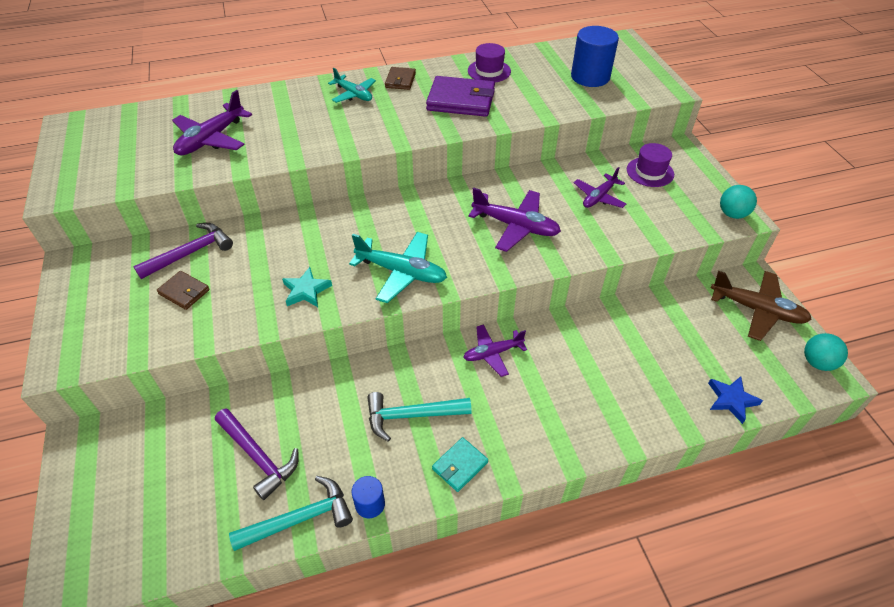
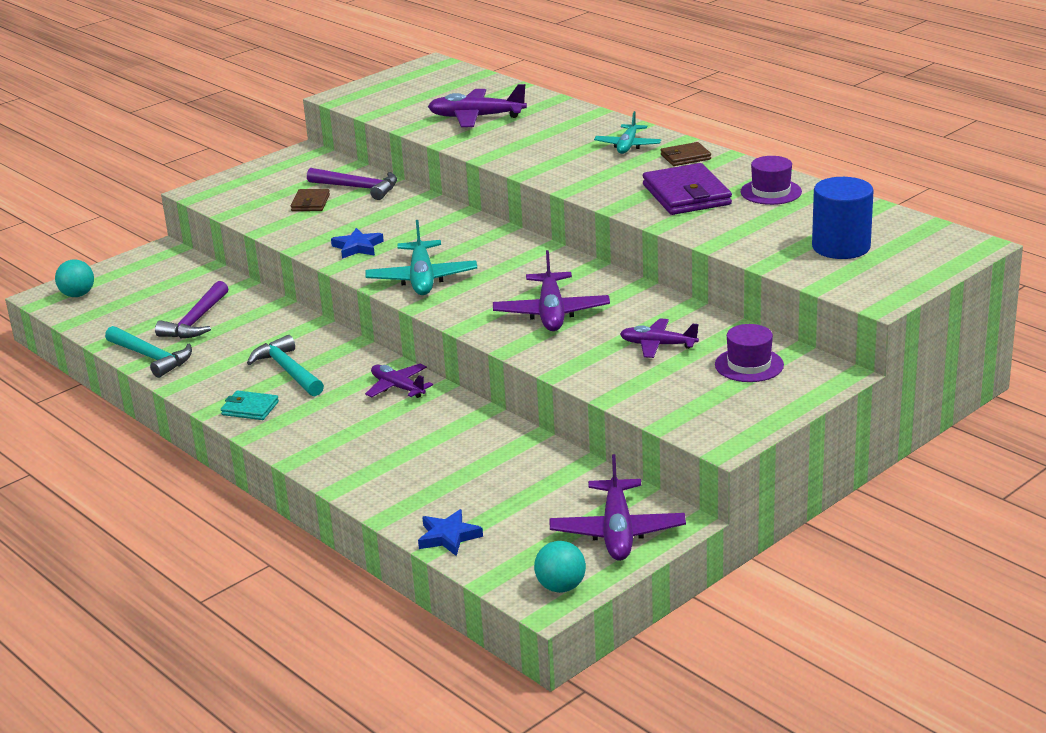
camera: 65 degrees right, 20 degrees down
turquoise star [282,267,332,307] -> blue star [331,228,384,259]
blue cylinder [351,476,385,518] -> none
brown plane [711,271,812,341] -> purple plane [550,454,686,561]
turquoise ball [720,185,757,219] -> turquoise ball moved to [55,259,94,297]

